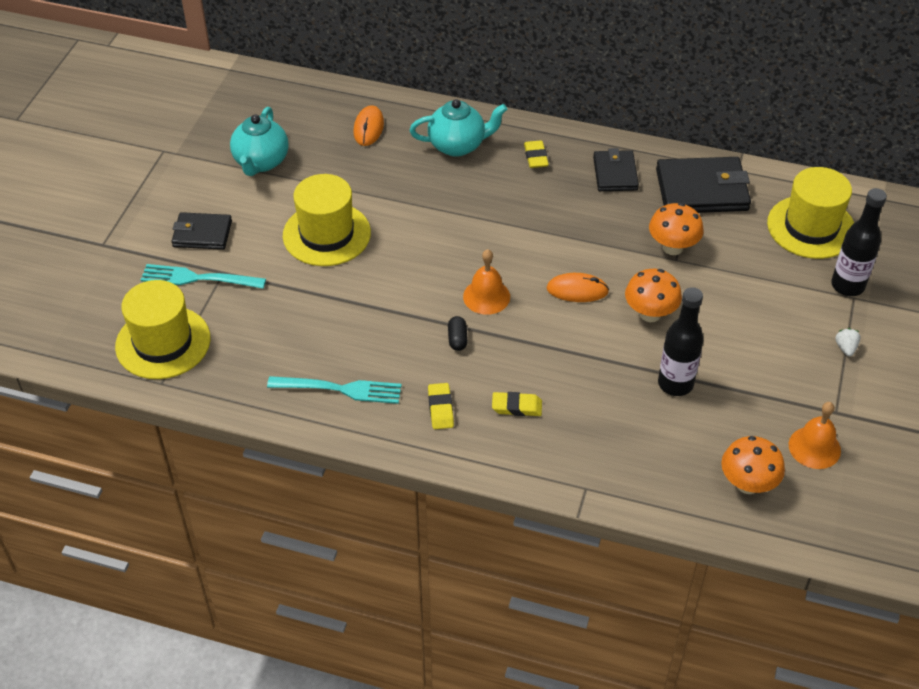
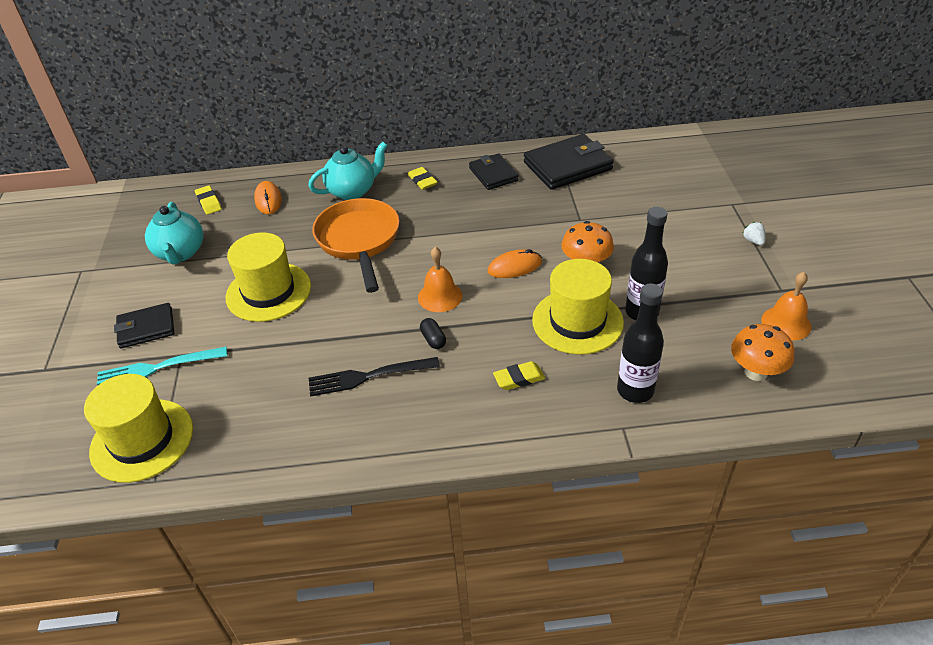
camera: 20 degrees left, 5 degrees down
turquoise fork [267,376,402,404] -> none
yellow eraser [428,383,454,429] -> yellow eraser moved to [195,185,222,215]
orange mushroom [649,203,704,255] -> none
yellow hat [767,167,854,259] -> yellow hat moved to [532,259,624,355]
black bottle [831,188,887,296] -> black bottle moved to [617,284,664,403]
none -> black fork [309,357,440,397]
none -> orange pan [312,198,399,293]

